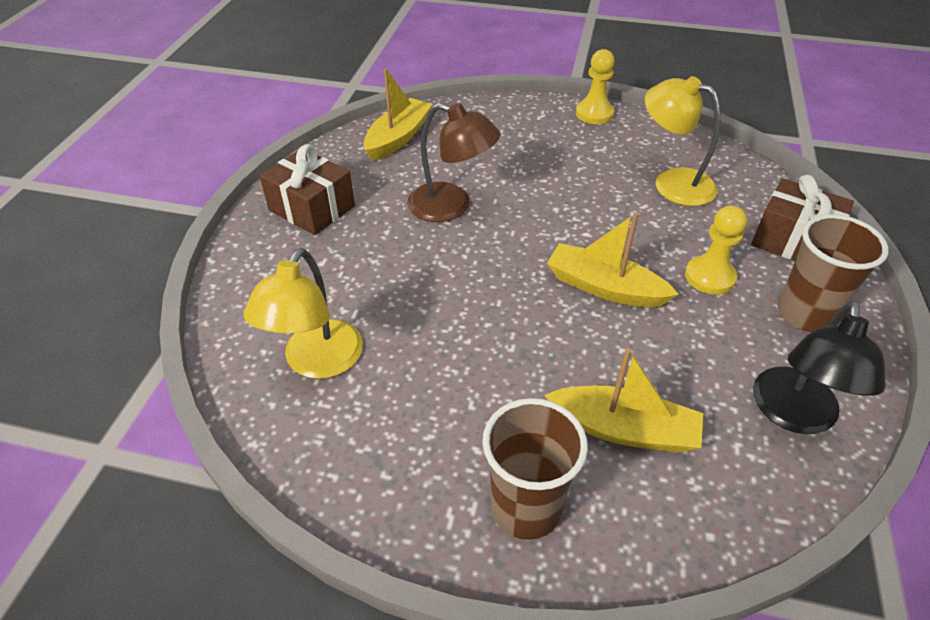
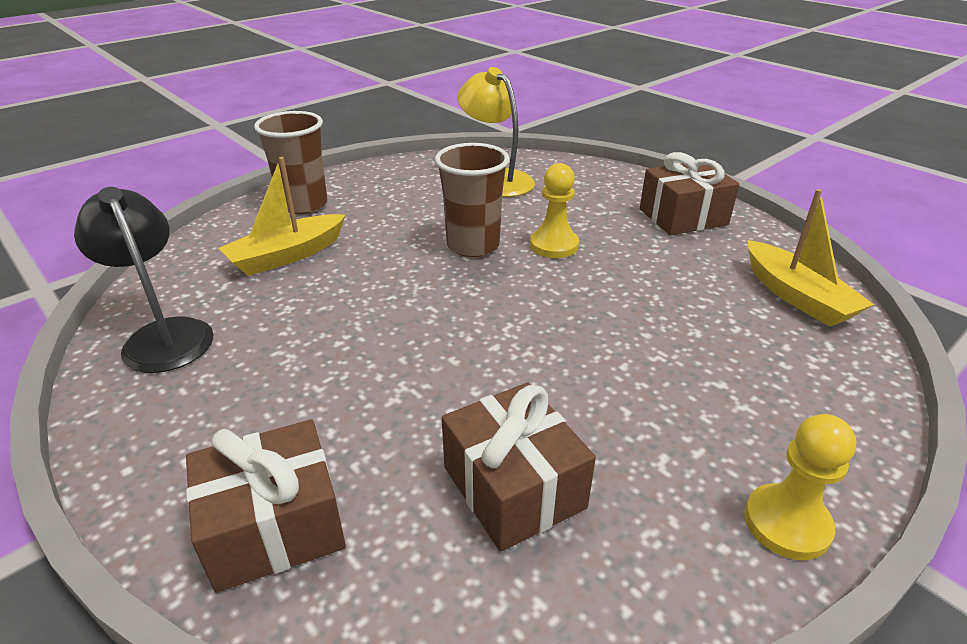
camera: 125 degrees right, 10 degrees down
brown lamp [407,103,501,222] -> none
yellow boat [547,212,679,307] -> none
yellow lamp [645,76,720,206] -> brown gift [442,383,596,552]
yellow pawn [685,205,747,295] -> yellow pawn moved to [530,163,579,258]
brown cup [777,214,889,332] -> brown cup moved to [435,143,510,257]

